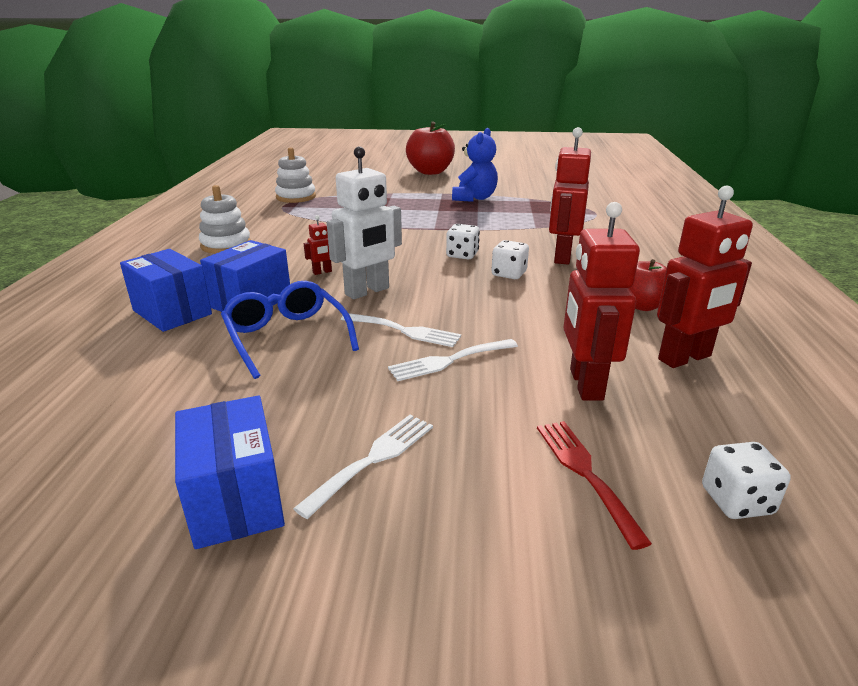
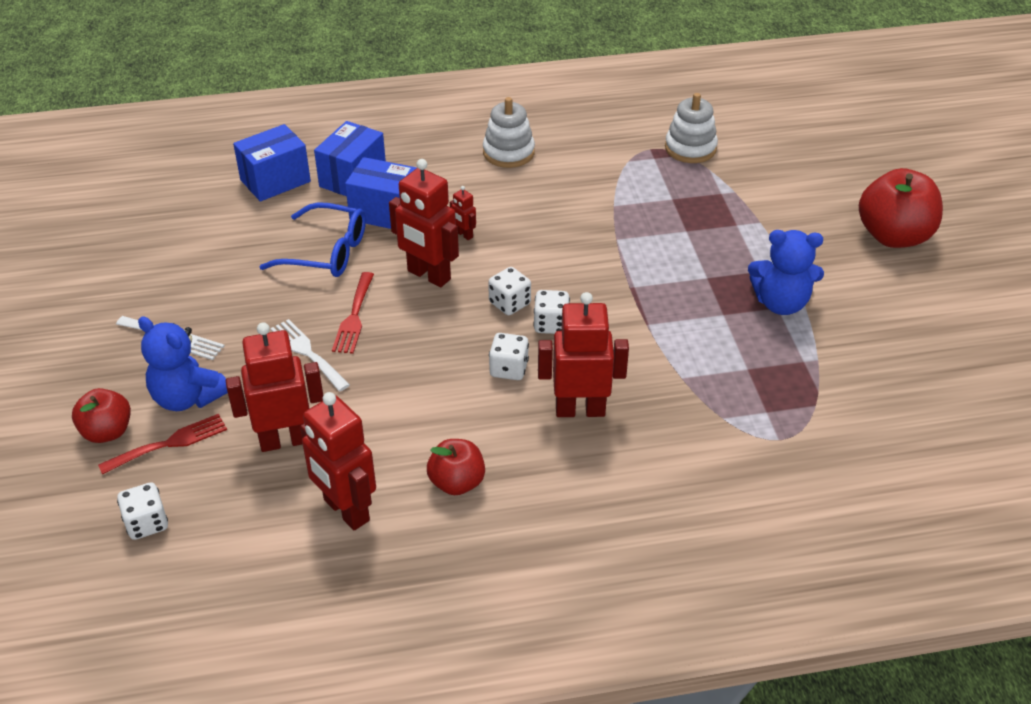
camera: 75 degrees right, 15 degrees up
blue box [175,396,285,549] -> blue box moved to [233,124,311,202]
blue glasses [221,281,359,379] -> blue glasses turned 60 degrees clockwise [259,202,366,277]
white robot [327,147,402,299] -> red robot [389,159,459,287]
white fork [341,313,461,347] -> red fork [332,272,374,354]
none -> red apple [72,388,131,443]
none -> blue teddy bear [138,317,228,411]
none -> white dice [488,267,531,315]

